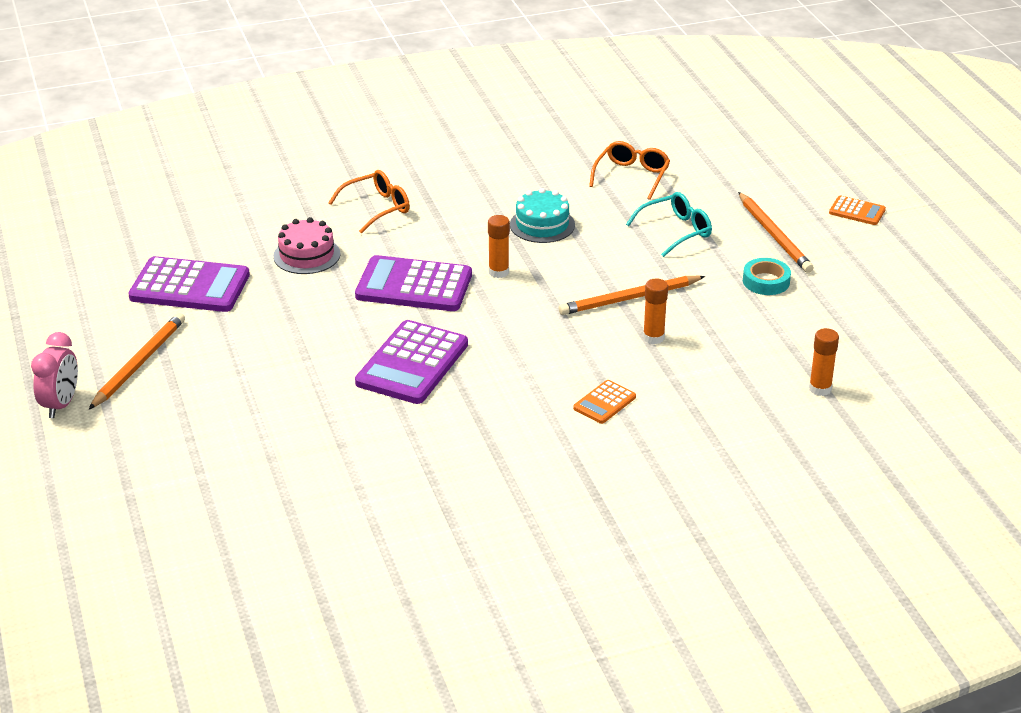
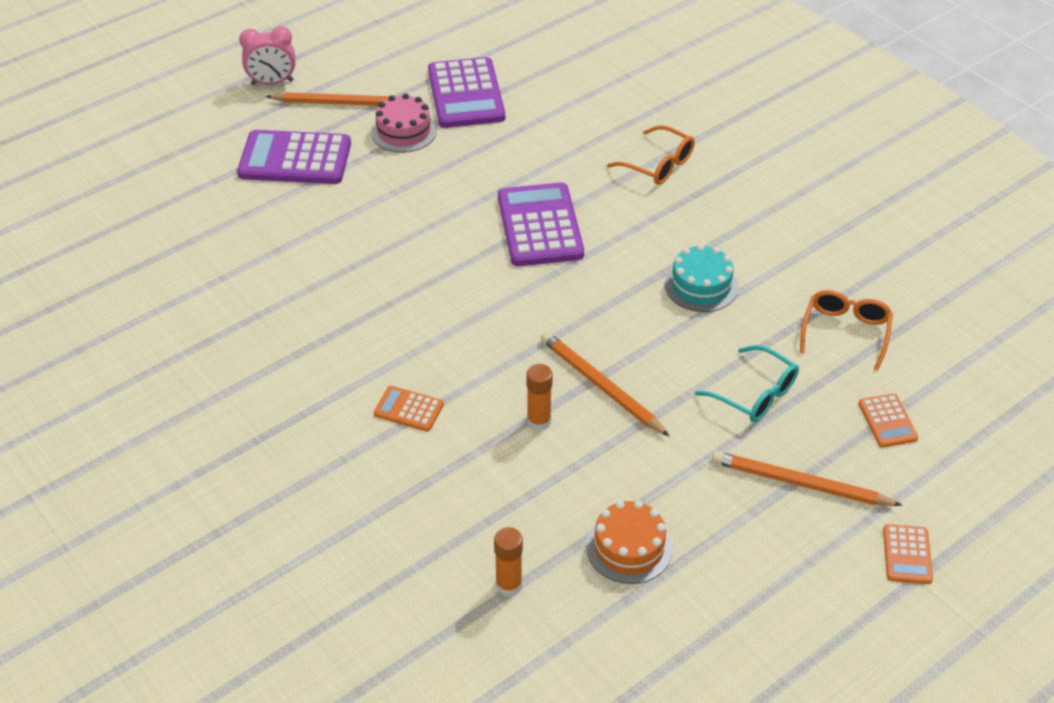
camera: 70 degrees right, 10 degrees up
pink cake [273,217,341,274] -> pink cake moved to [371,93,437,153]
purple calculator [355,320,468,404] -> purple calculator moved to [237,130,351,184]
orange glue stick [488,215,510,278] -> none
orange glasses [589,141,670,200] -> orange glasses turned 75 degrees counterclockwise [800,290,893,371]
orange pencil [738,192,814,273] -> orange pencil turned 60 degrees clockwise [712,451,903,506]
turquoise tape [743,258,791,295] -> none
none -> orange cake [586,500,672,584]
none -> orange calculator [858,394,918,447]

